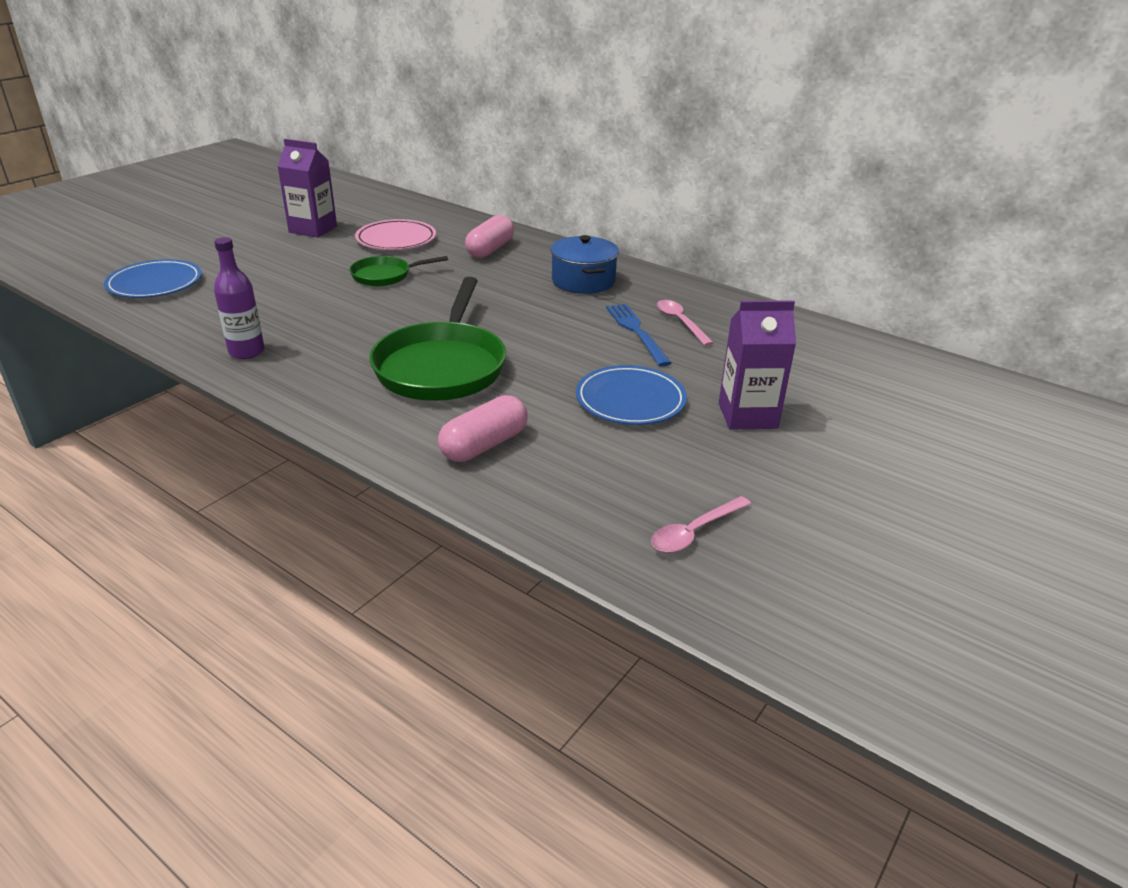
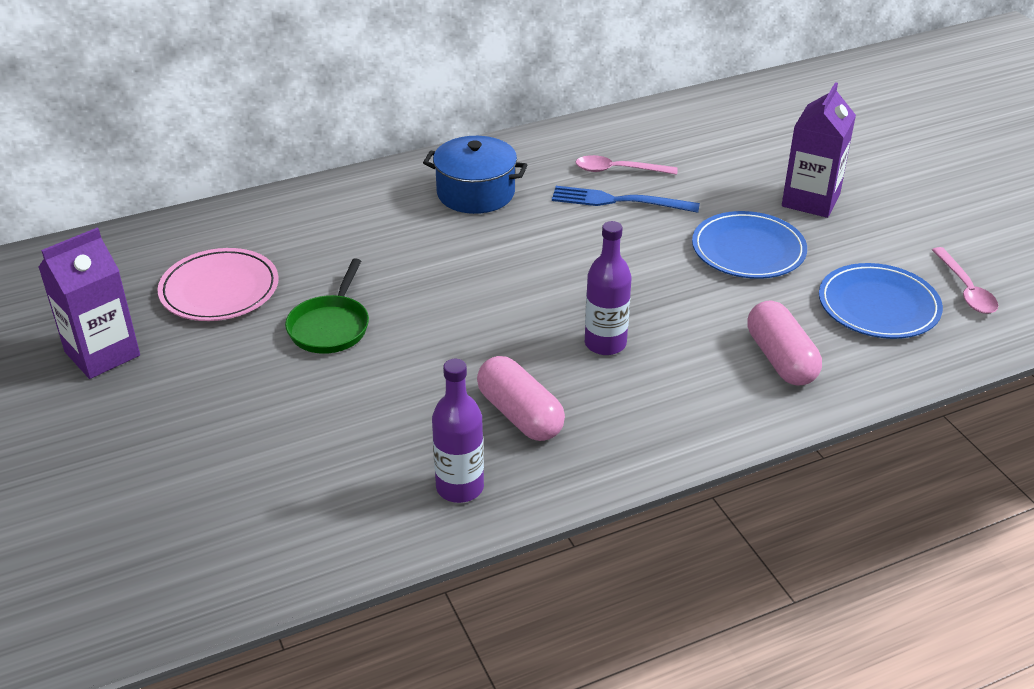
camera: 60 degrees left, 5 degrees up
blue plate [104,259,202,298] -> blue plate moved to [819,263,943,339]
green pan [369,277,506,401] -> purple bottle [585,221,632,355]
pink capsule [465,215,514,258] -> pink capsule moved to [477,356,565,441]

